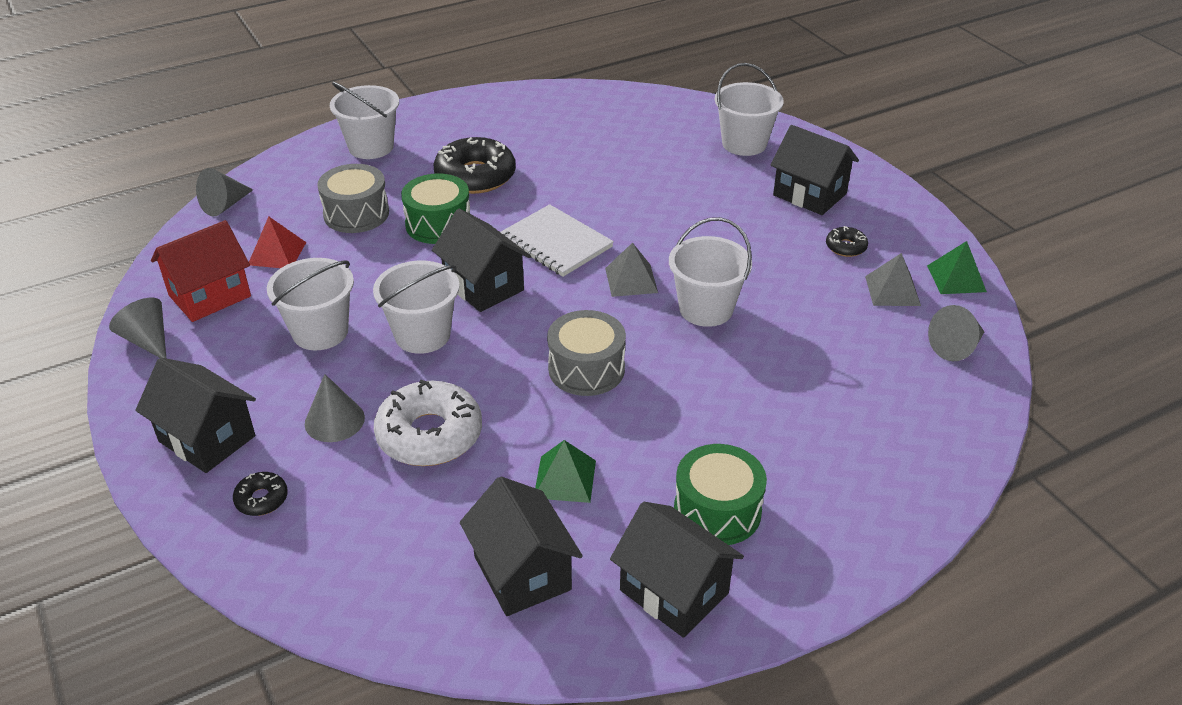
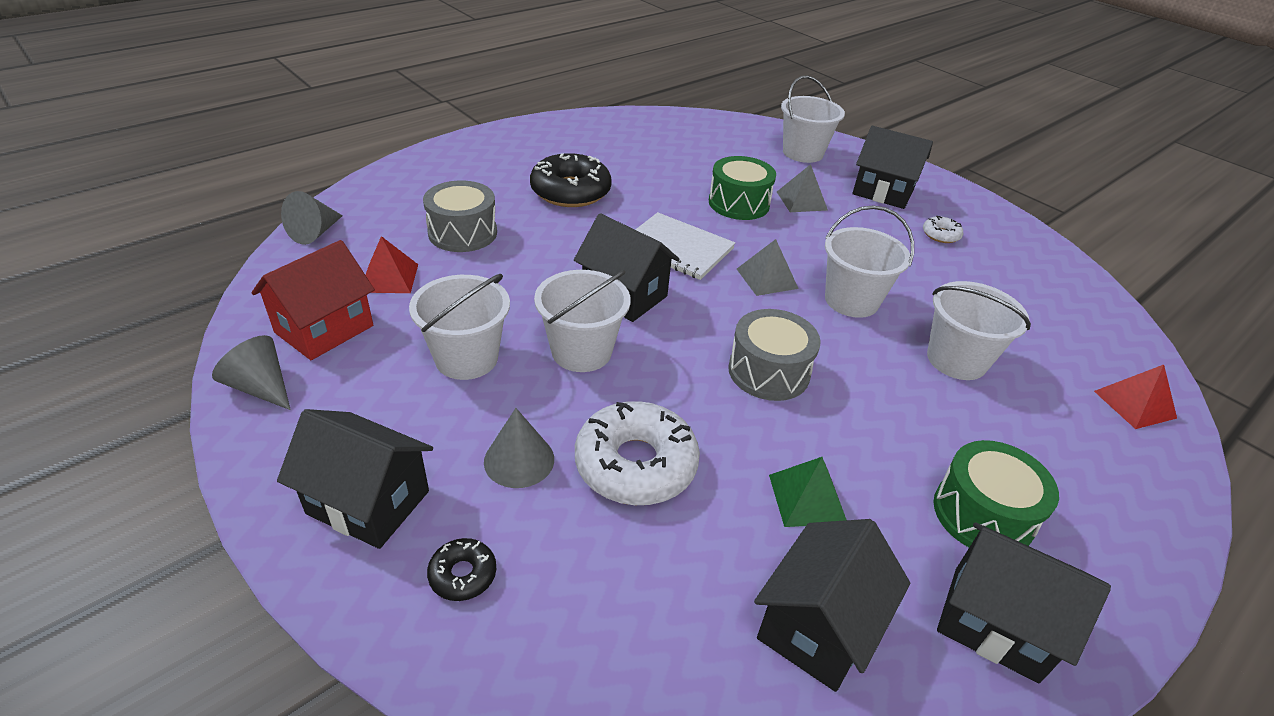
camera: 15 degrees left, 0 degrees up
white bucket [330,82,399,159] -> white bucket moved to [927,281,1031,380]
green drum [401,173,470,244] -> green drum moved to [709,156,776,220]
black house [460,476,583,616] -> black house turned 75 degrees clockwise [754,519,910,692]
black donut [826,226,868,257] -> white donut [923,216,963,243]
grey pyramid [865,253,921,306] -> grey pyramid moved to [777,164,828,212]
green pyramid [927,241,987,294] -> none
grey cone [928,305,984,362] -> none
none -> red pyramid [1094,365,1177,429]

